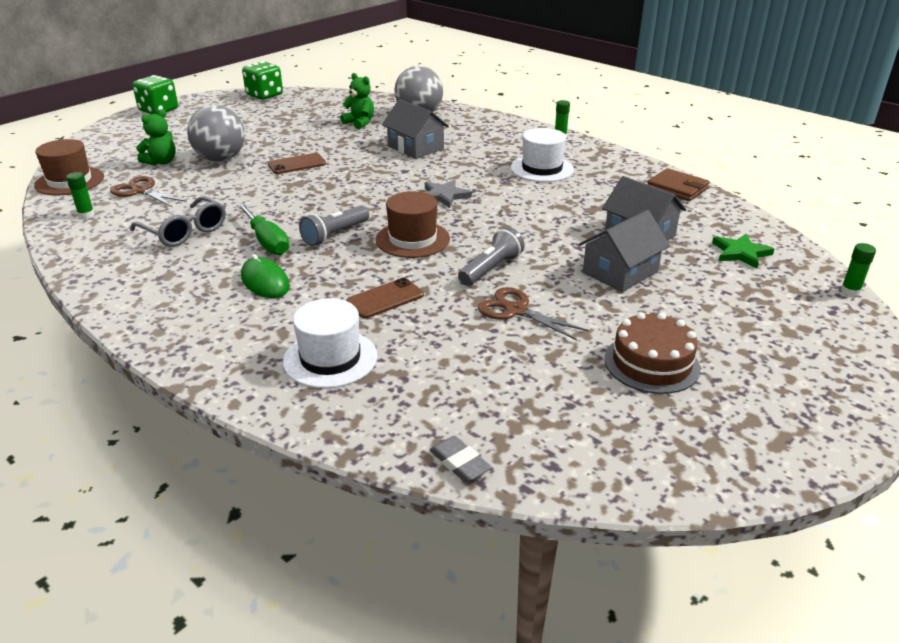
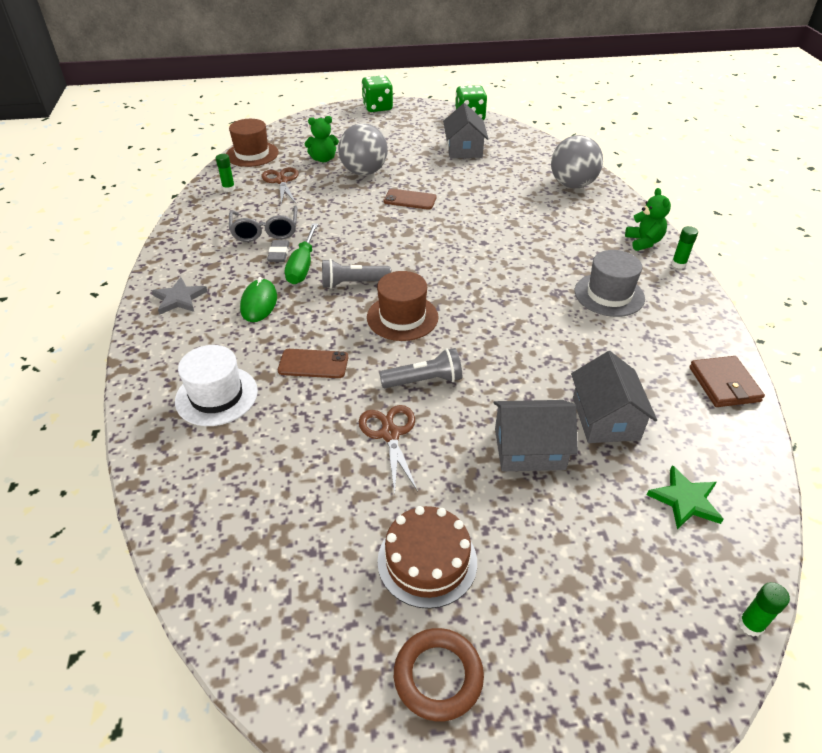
camera: 40 degrees right, 10 degrees up
green teddy bear [340,73,374,129] -> green teddy bear moved to [625,188,671,251]
grey house [382,99,449,159] -> grey house moved to [443,103,489,158]
grey star [425,179,472,208] -> grey star moved to [152,277,208,315]
grey eraser [430,436,492,482] -> grey eraser moved to [267,240,290,262]
white hat [511,128,574,182] -> grey hat [575,250,645,317]
none -> brown ring [394,628,484,721]

